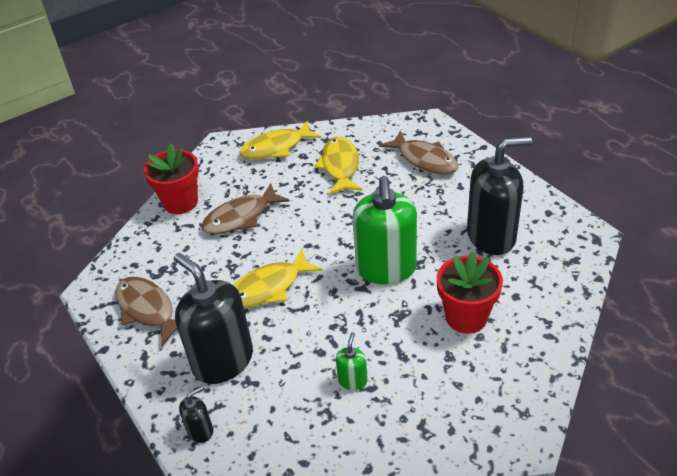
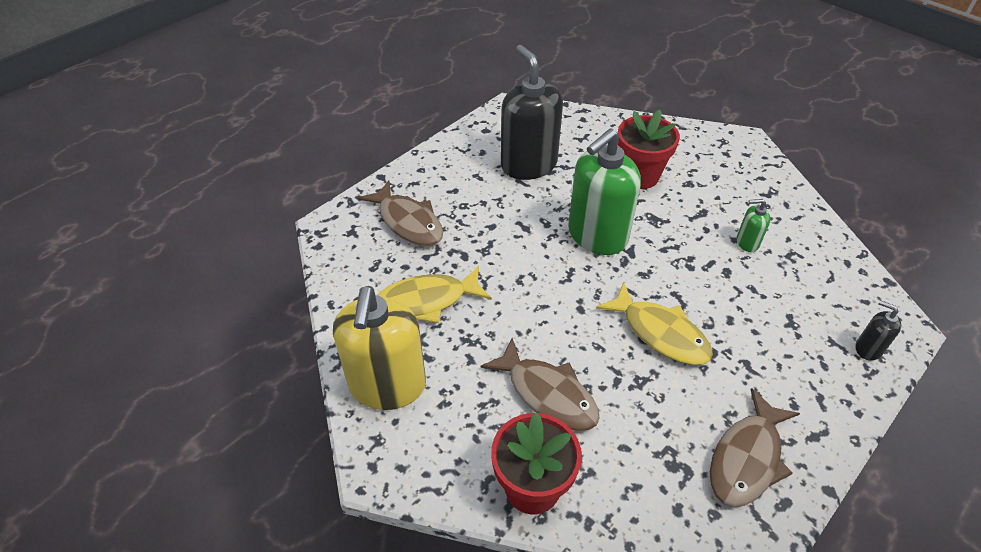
camera: 105 degrees left, 5 degrees up
black soap dispenser [174,253,253,384] -> none
yellow fish [240,121,322,160] -> yellow soap dispenser [333,286,426,410]
green soap dispenser [353,176,417,284] -> green soap dispenser turned 150 degrees clockwise [568,128,641,255]
brown fish [380,130,459,175] -> brown fish turned 105 degrees clockwise [358,181,443,246]

